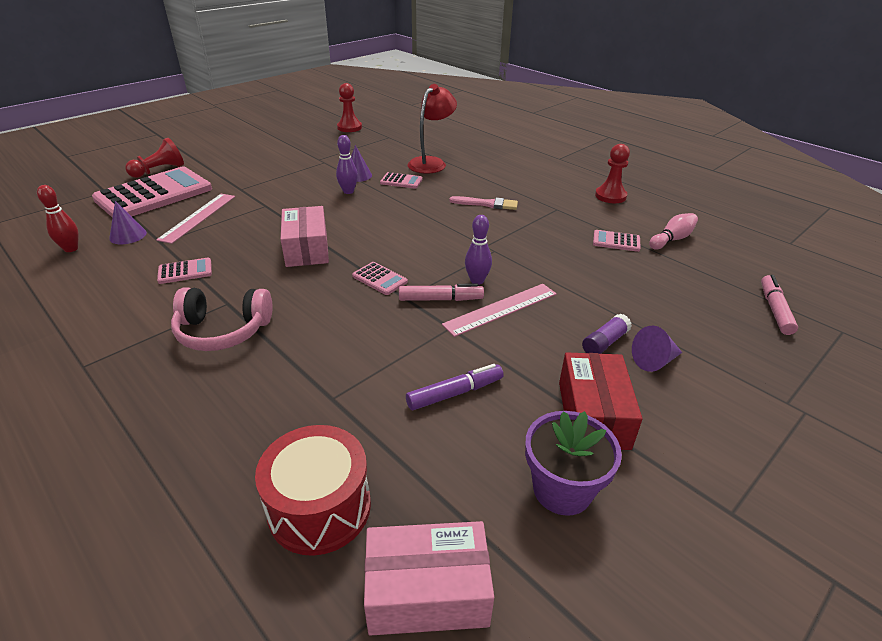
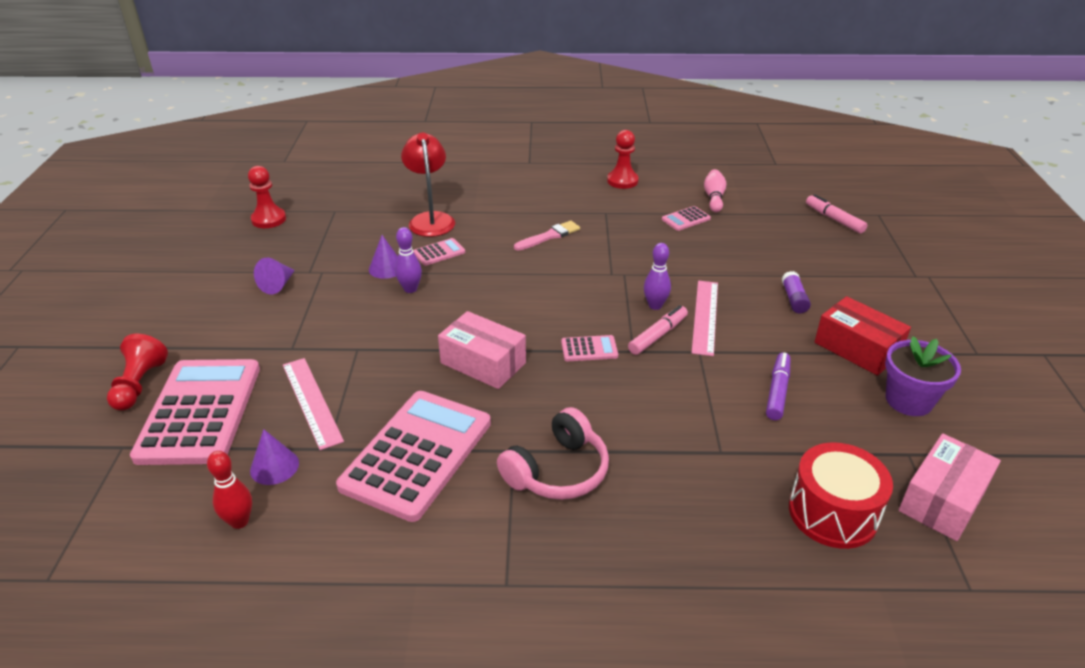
camera: 45 degrees left, 0 degrees up
pink calculator [157,258,212,284] -> pink calculator [336,391,491,522], size x2.41
purple cone [632,326,682,372] -> purple cone moved to [254,258,295,294]

